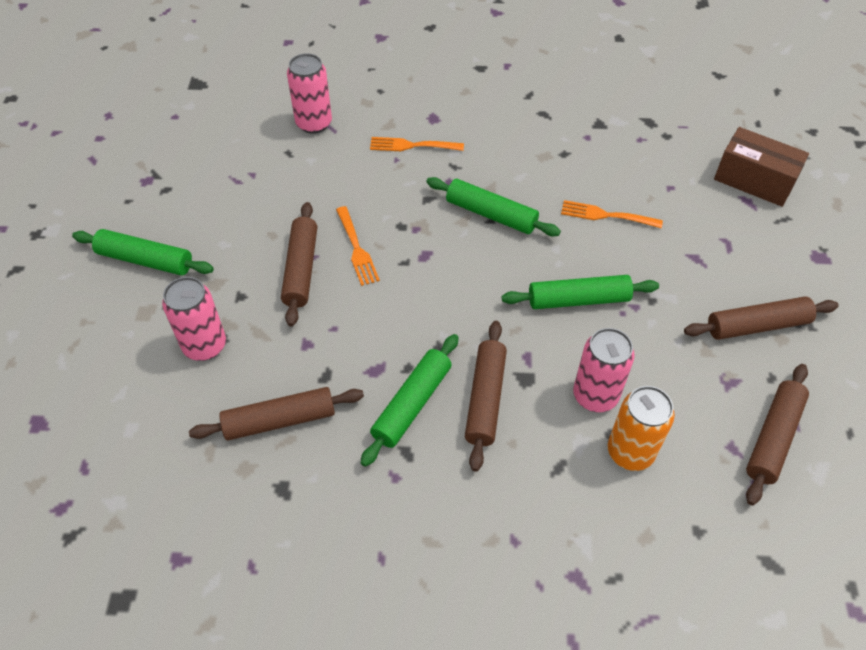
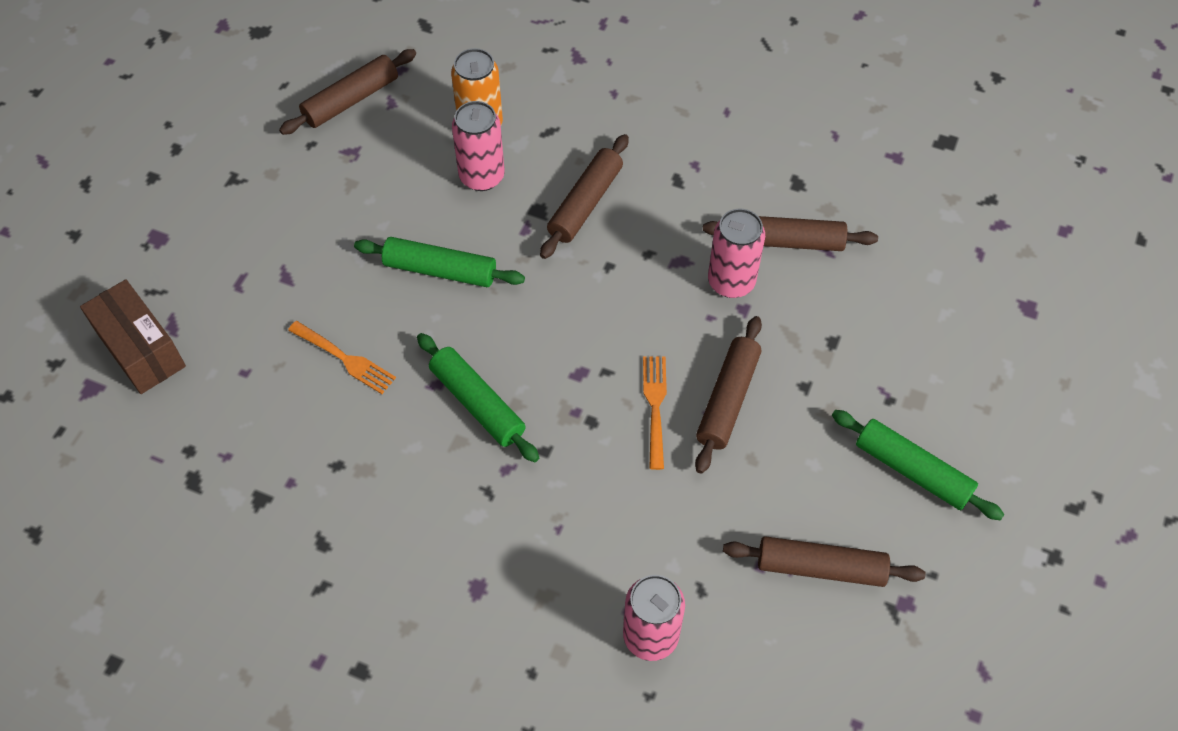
camera: 160 degrees left, 5 degrees up
pink can [162,277,226,361] -> pink can moved to [708,209,765,298]
green rolling pin [361,334,459,467] -> none
orange fork [370,137,464,151] -> none
brown rolling pin [684,297,839,340] -> brown rolling pin moved to [723,536,926,587]

